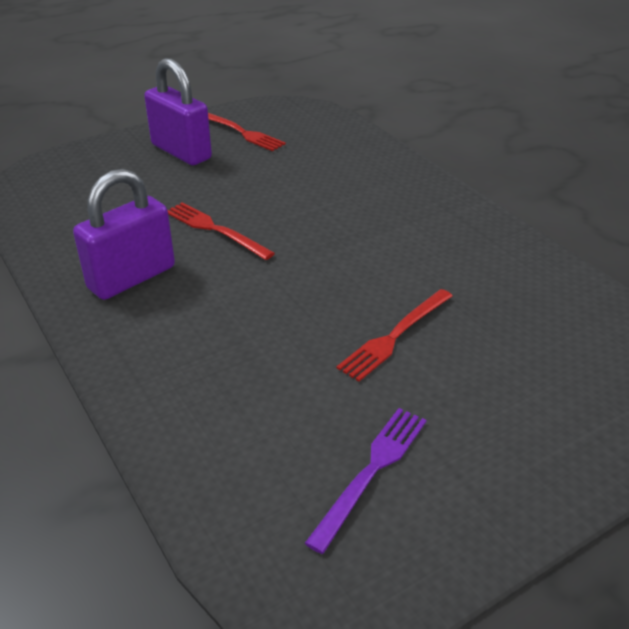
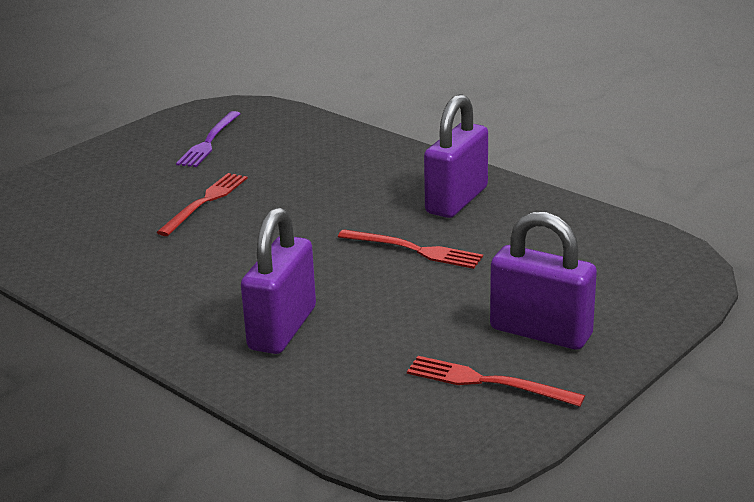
camera: 165 degrees right, 10 degrees down
none -> purple padlock [241,207,316,354]

